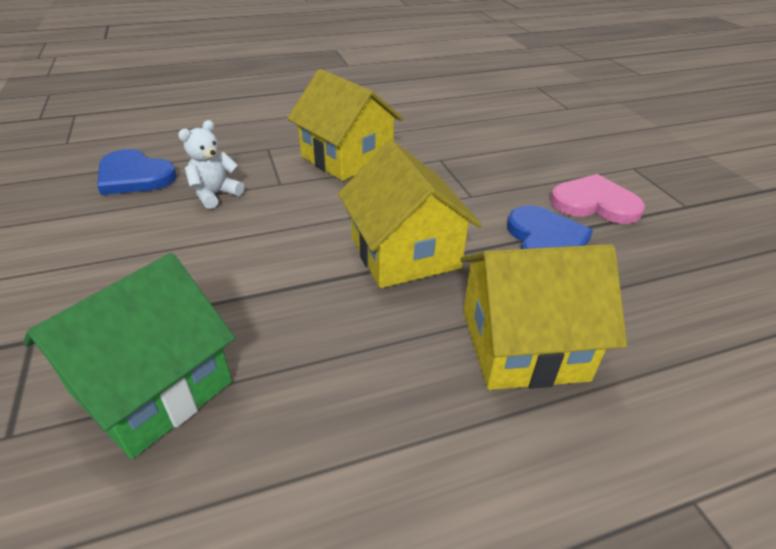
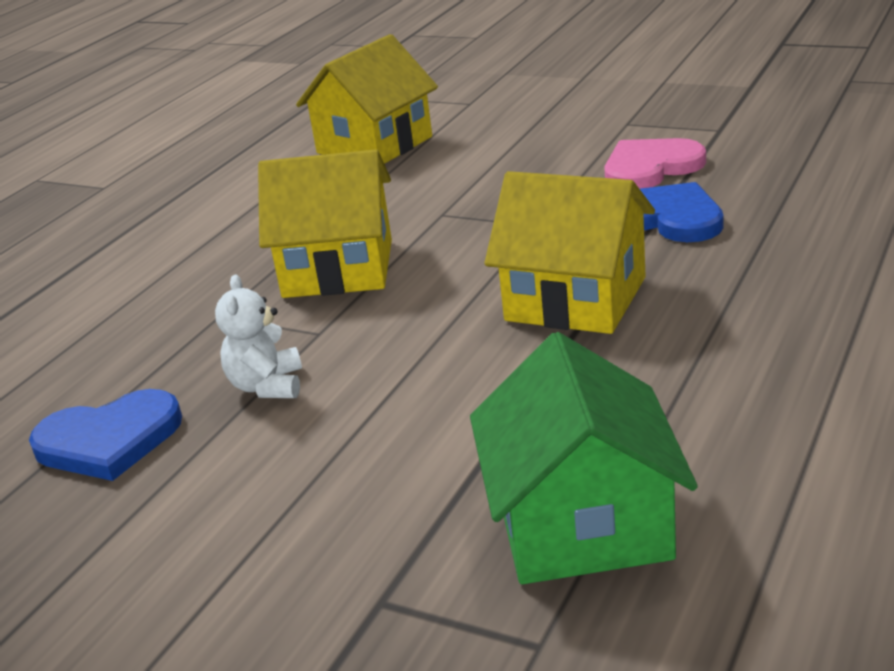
camera: 40 degrees left, 10 degrees down
yellow house [460,244,627,390] -> yellow house moved to [296,34,438,164]

